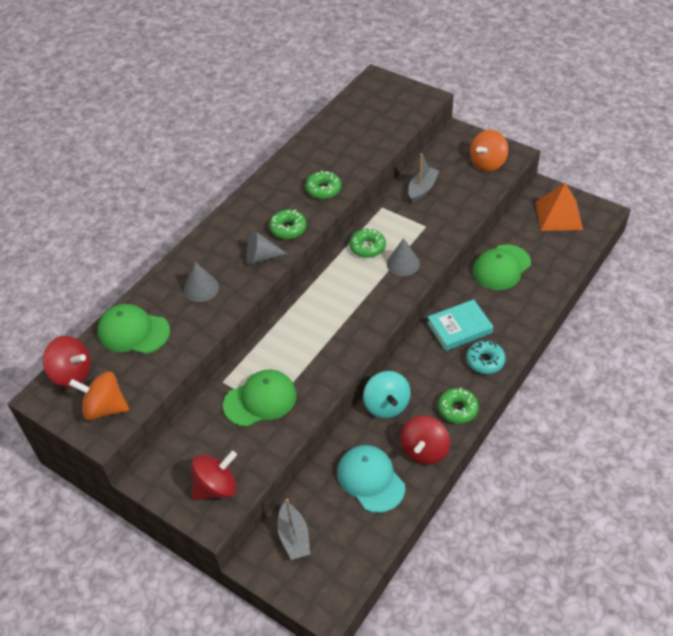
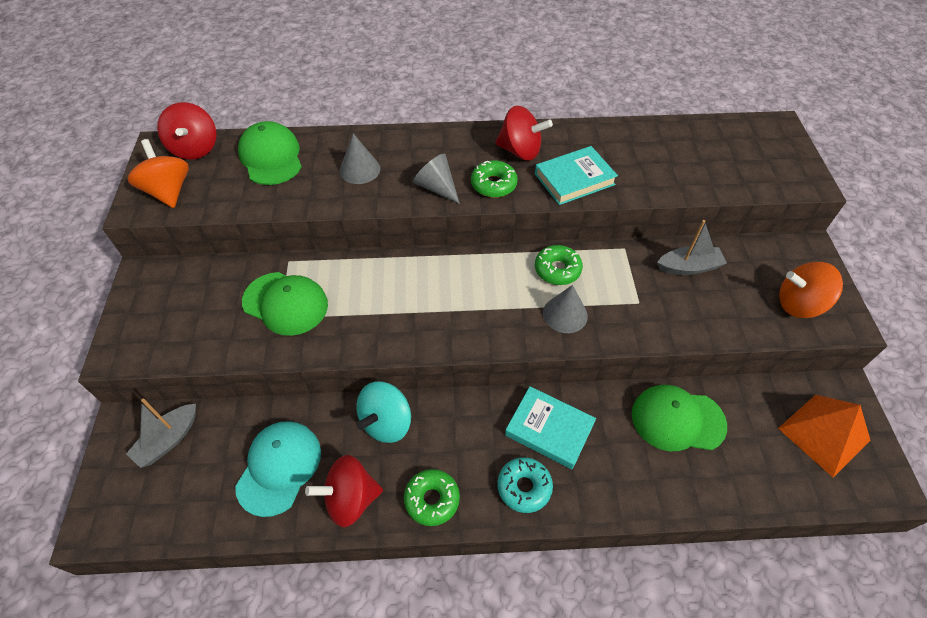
camera: 50 degrees right, 5 degrees up
red spinning top [191,451,237,500] -> red spinning top moved to [495,106,553,161]
green donut [305,170,341,199] -> turquoise book [535,146,618,205]

